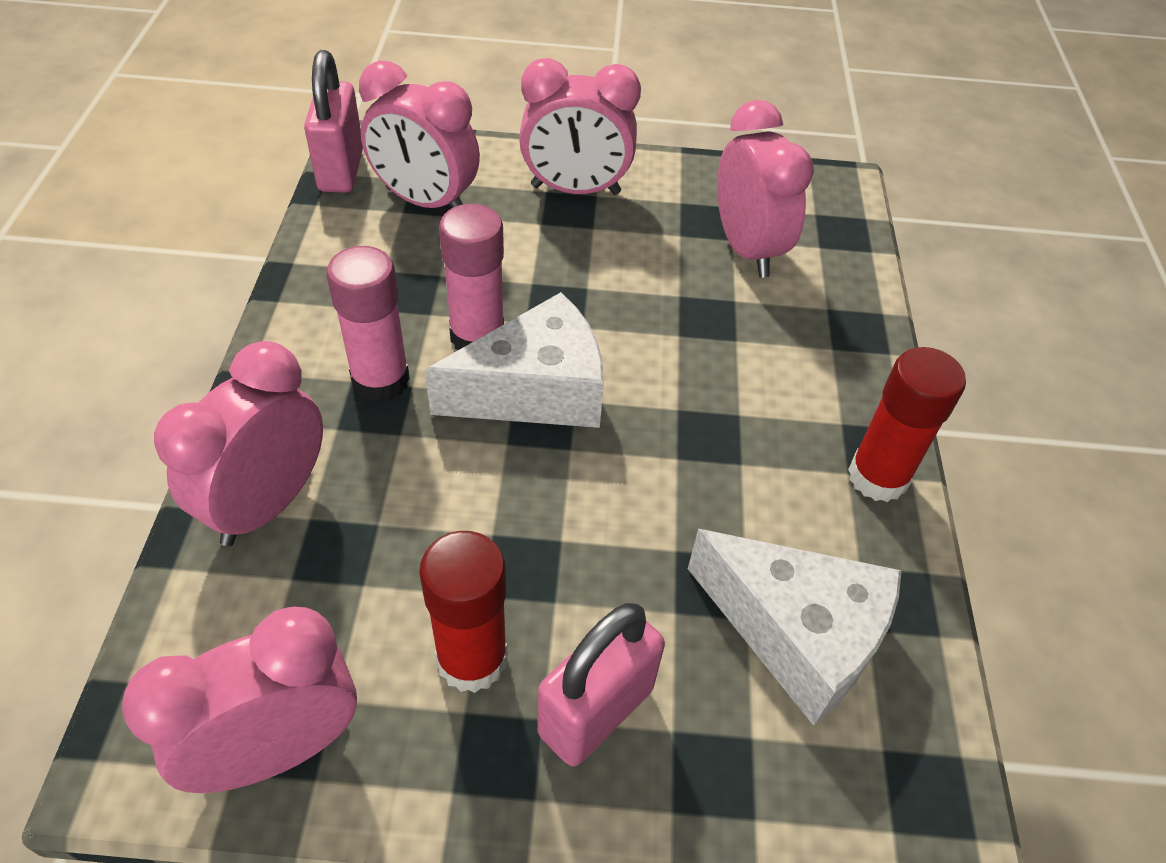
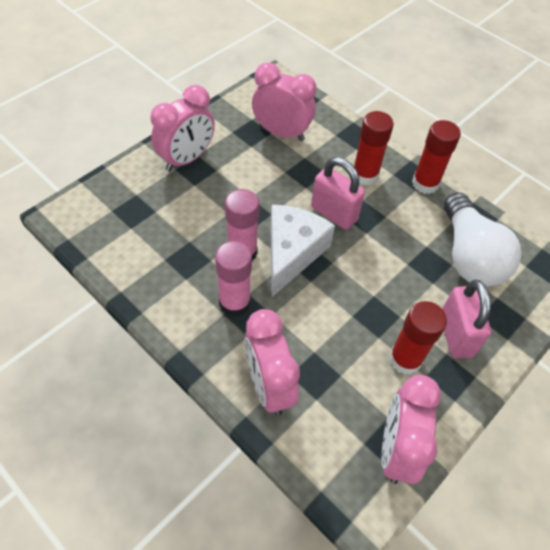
camera: 50 degrees left, 5 degrees up
pink padlock [304,50,363,193] -> pink padlock moved to [311,157,365,230]
pink clock [359,61,480,208] -> none
white cheese [688,529,902,726] -> white light bulb [444,192,522,286]
none -> red glue stick [354,111,394,185]

